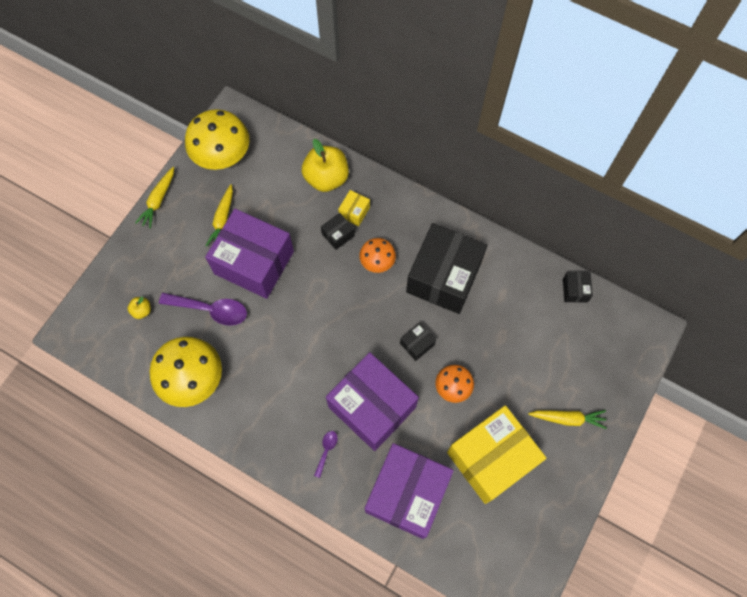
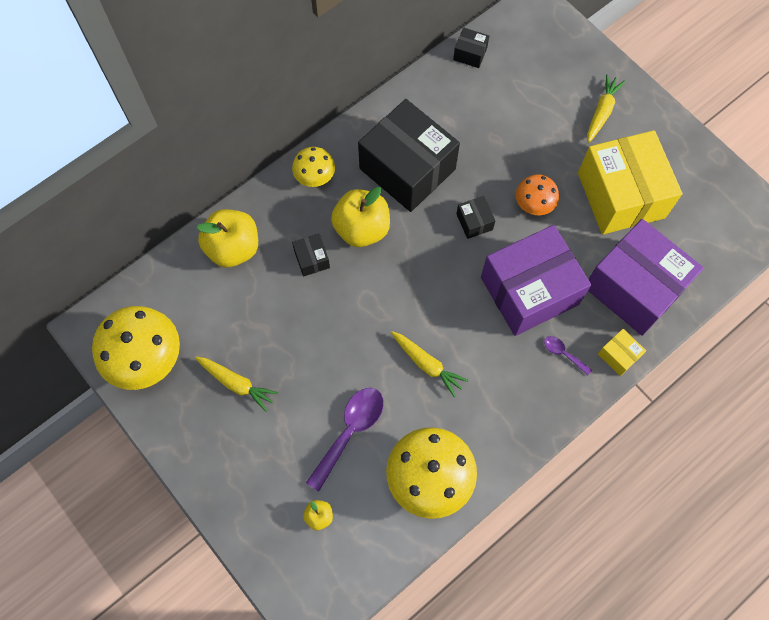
camera: 70 degrees left, 0 degrees up
yellow carrot [135,167,174,229] -> yellow carrot moved to [391,331,469,397]
purple box [205,209,294,299] -> none
yellow box [338,190,370,226] -> yellow box moved to [598,329,646,376]
orange mushroom [359,238,396,273] -> yellow apple [331,187,390,247]
none -> yellow mushroom [292,147,335,187]

